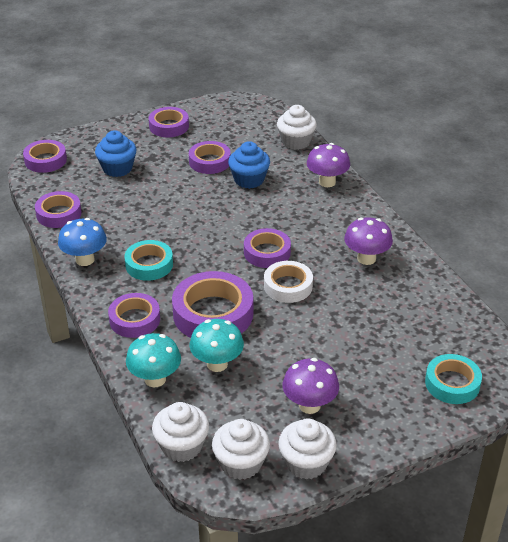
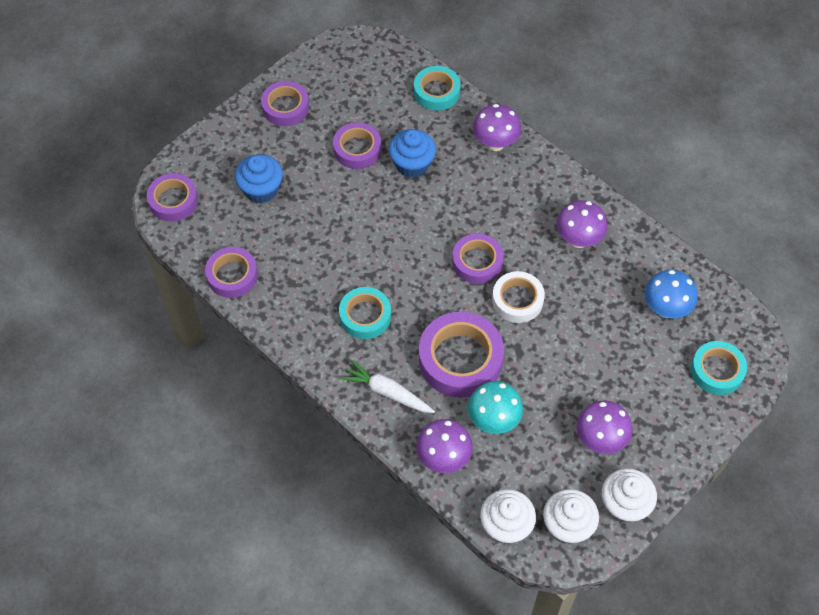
camera: 20 degrees left, 20 degrees up
blue mushroom [58,218,107,266] -> blue mushroom moved to [645,270,698,318]
purple tape [108,293,160,338] -> white carrot [340,359,435,413]
turquoise mushroom [126,333,181,387] -> purple mushroom [416,419,473,473]
white cupcake [277,105,317,150] -> turquoise tape [414,66,461,111]

